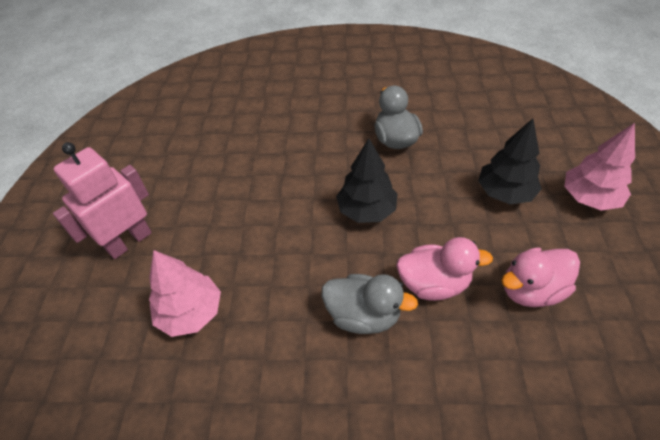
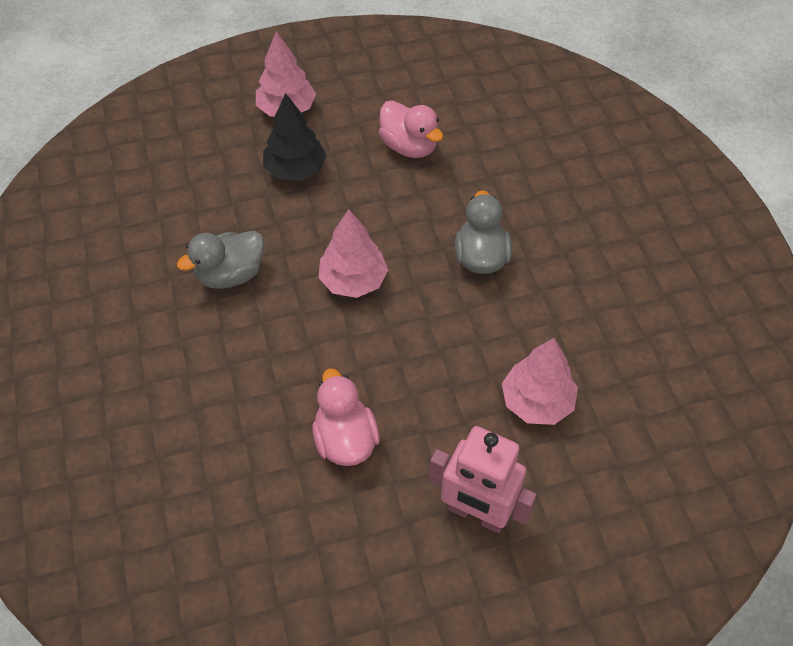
camera: 110 degrees left, 5 degrees up
black tree [336,138,398,223] -> pink tree [318,209,388,298]
pink duck [396,237,493,301] -> pink duck moved to [312,368,380,466]

